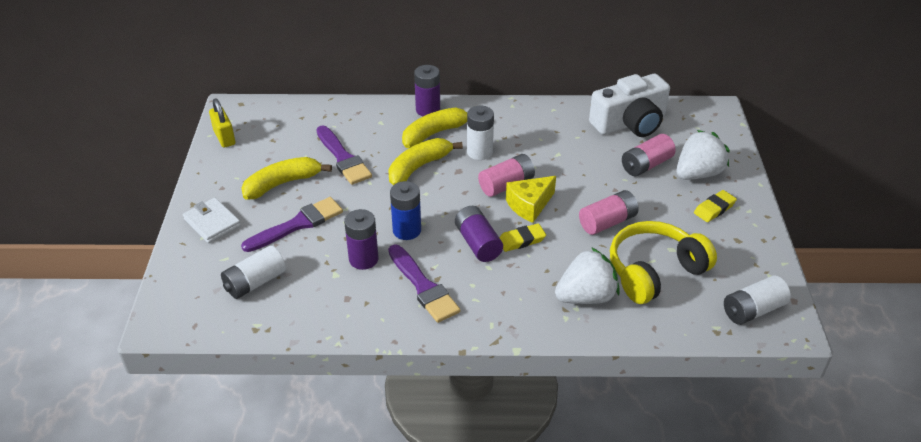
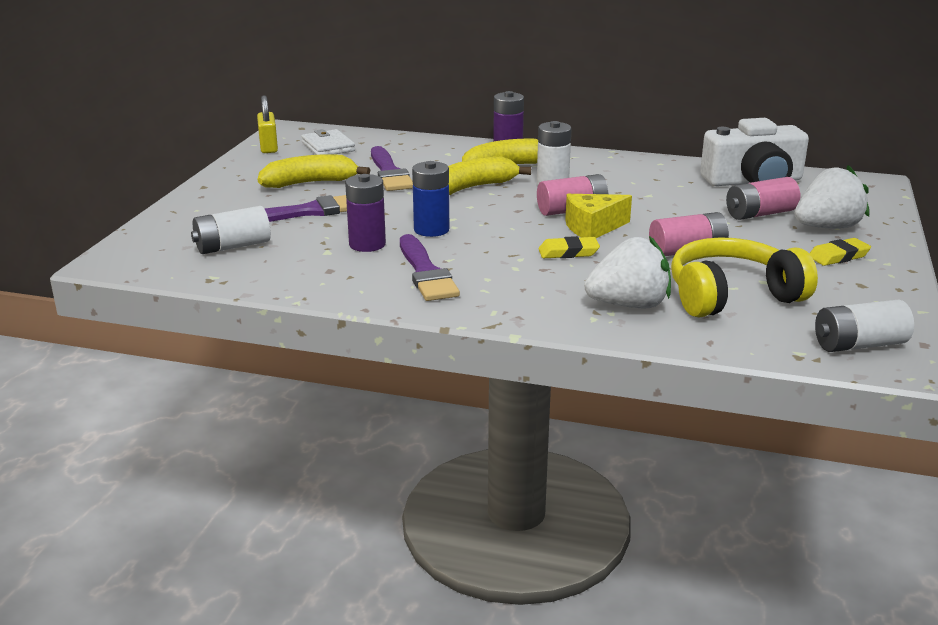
camera: 15 degrees right, 15 degrees down
white wallet [183,198,241,243] -> white wallet moved to [301,129,355,155]
purple battery [455,206,503,262] -> none

